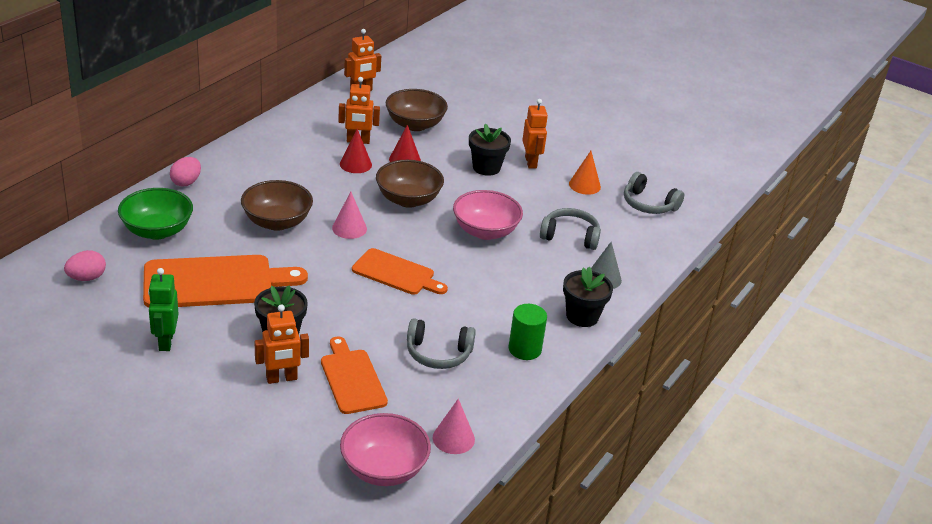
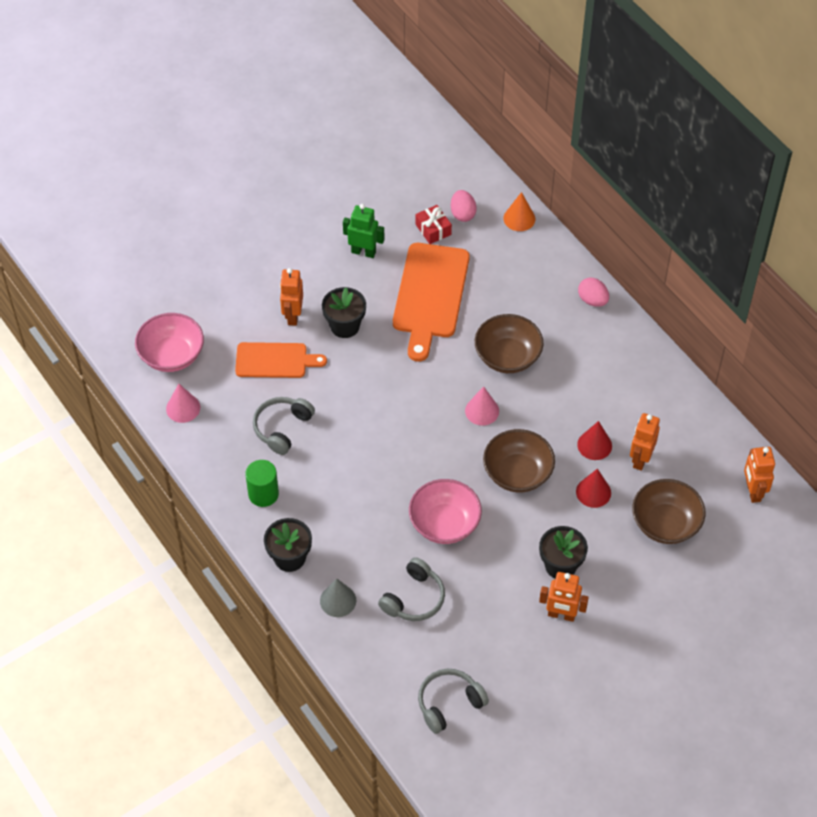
camera: 115 degrees right, 20 degrees up
green bowl [118,188,193,240] -> none
orange cutting board [352,248,448,295] -> none
orange cone [569,151,601,195] -> orange cone moved to [503,192,535,231]
none -> red gift [415,205,452,244]

